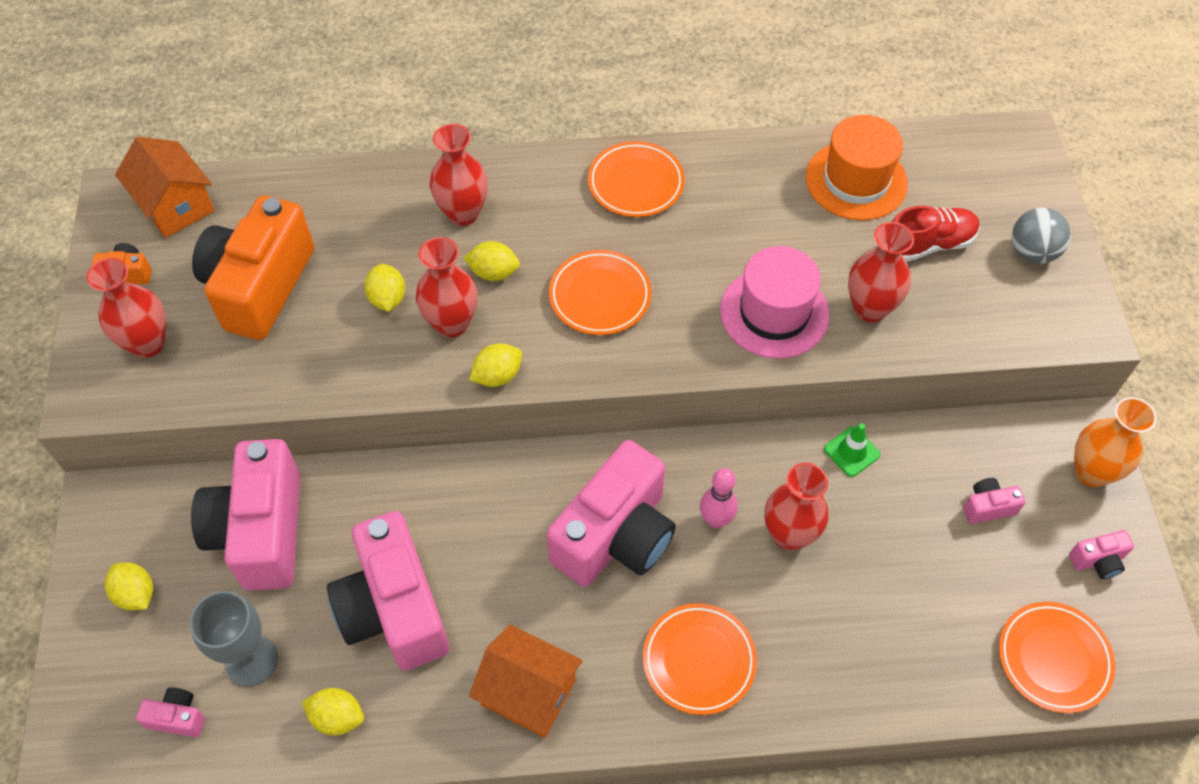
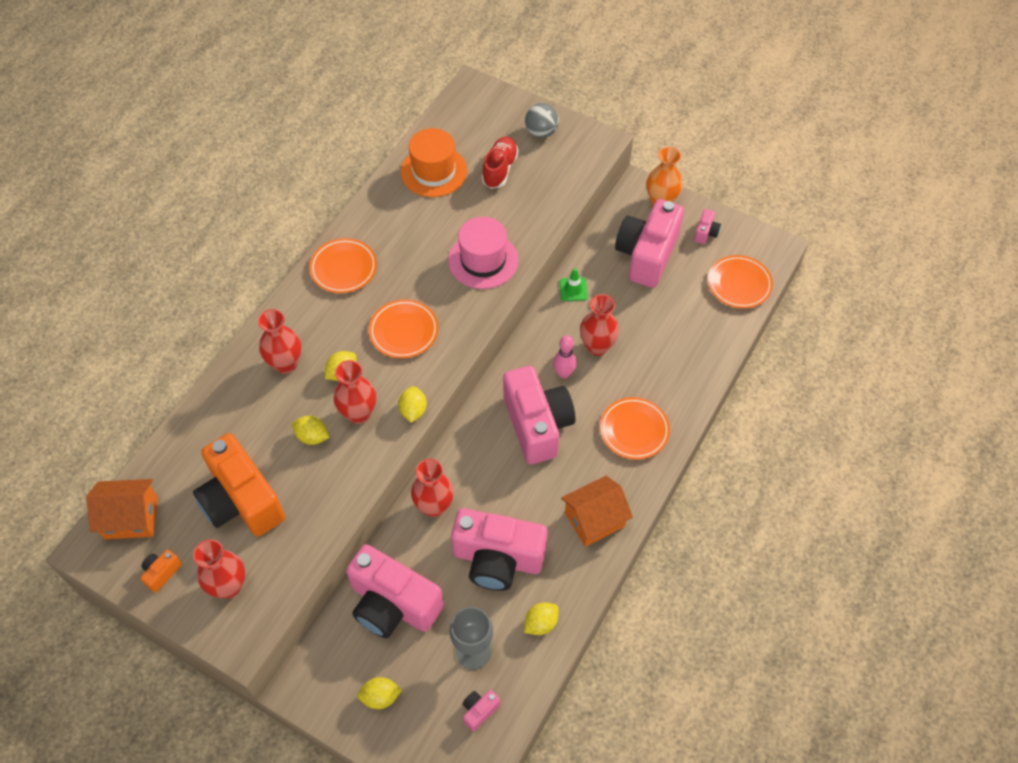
camera: 55 degrees left, 0 degrees up
red vase [848,222,914,322] -> red vase moved to [411,459,454,517]
pink camera [963,478,1025,524] -> pink camera [615,199,684,288], size x2.48

